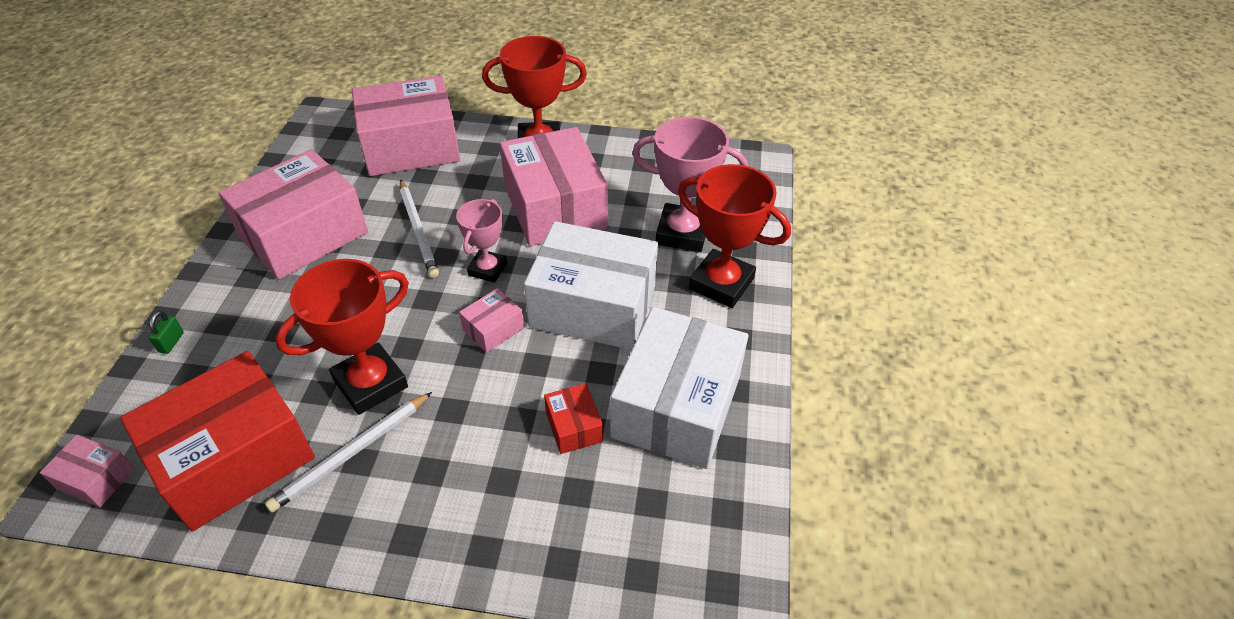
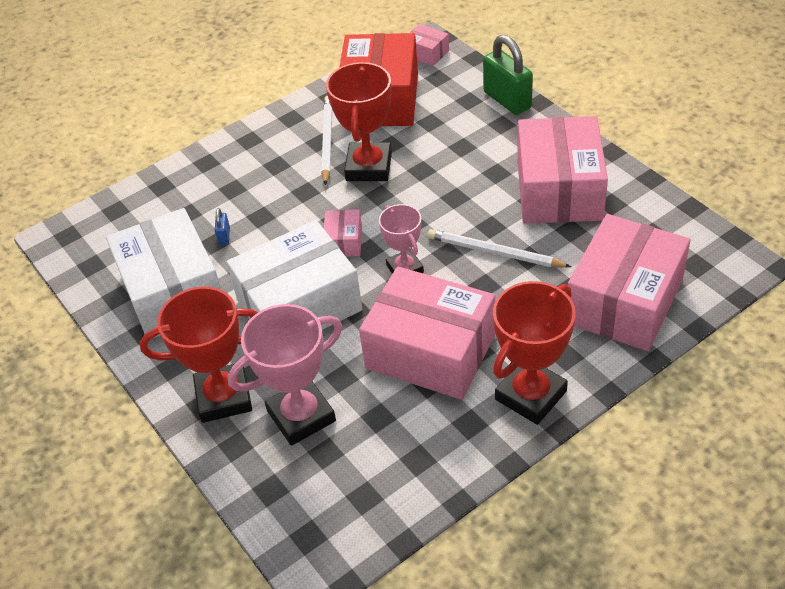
camera: 140 degrees right, 0 degrees up
pink box [40,435,135,507] -> pink box turned 60 degrees clockwise [410,24,449,66]
green padlock [148,311,184,354] -> green padlock [483,35,533,115], size x2.32
red box [544,383,603,454] -> blue padlock [215,208,230,245]

